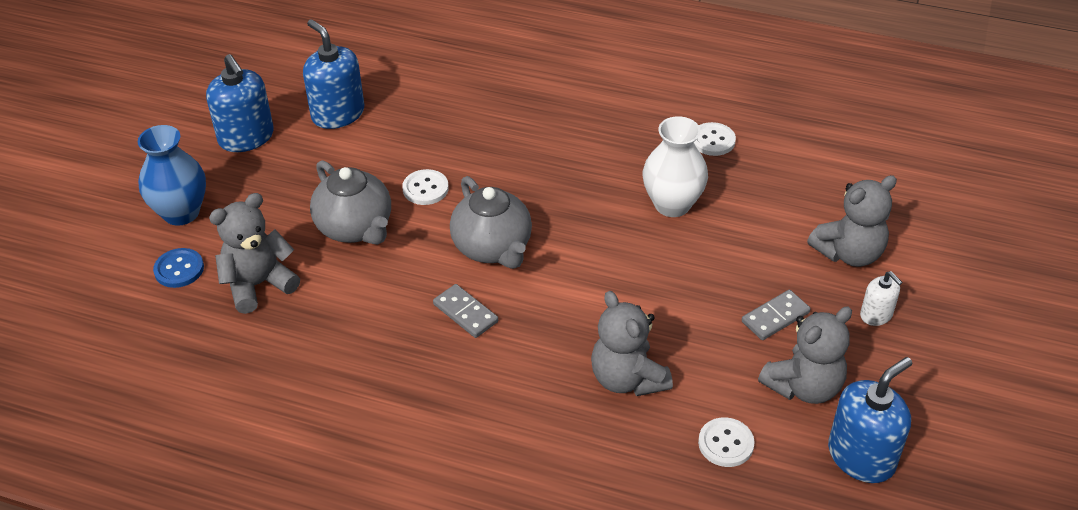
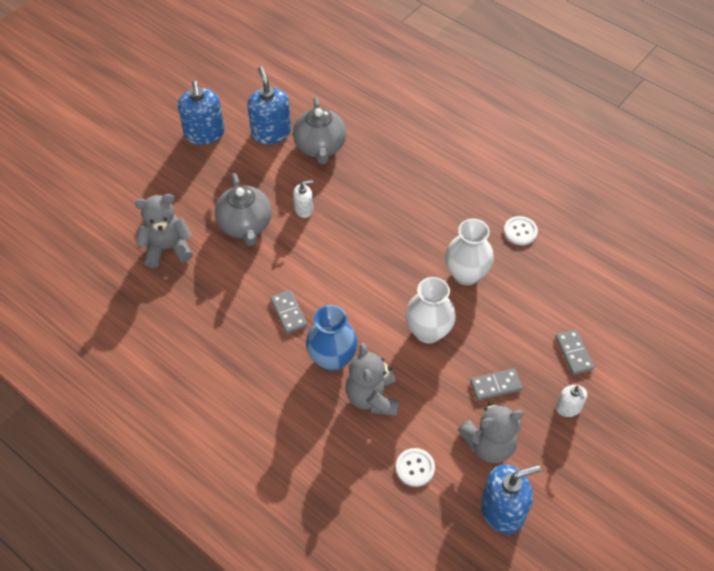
camera: 20 degrees right, 10 degrees up
blue vase [138,125,206,226] -> blue vase moved to [306,305,357,371]
blue button [153,248,204,288] -> none
white button [402,169,449,205] -> white soap dispenser [293,180,313,218]
grey teapot [450,176,532,269] -> grey teapot moved to [293,97,346,164]
grey teddy bear [807,175,897,267] -> grey domino [555,329,594,375]
none -> white vase [405,277,456,344]

